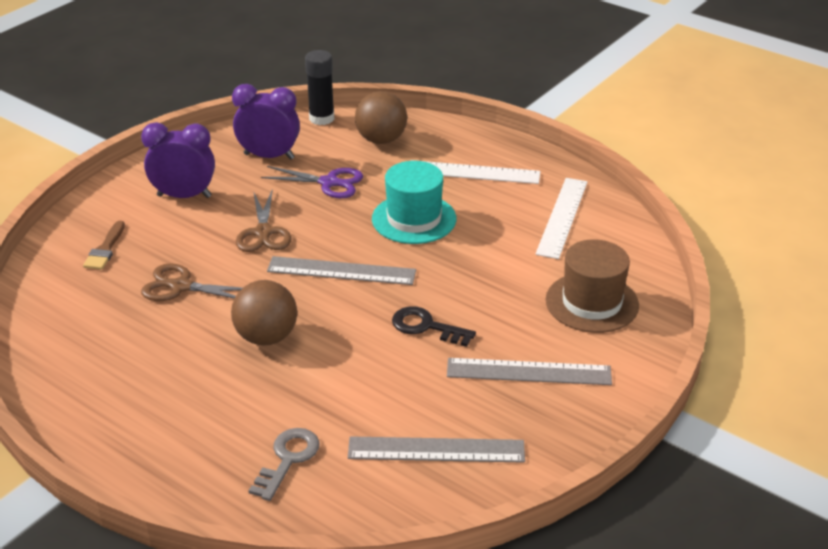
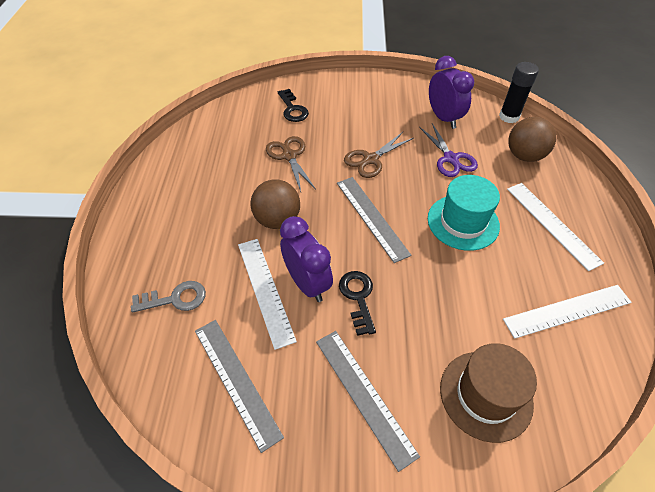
camera: 55 degrees right, 15 degrees up
brown brush [83,221,125,270] -> black key [278,89,309,122]
purple clock [141,122,215,198] -> purple clock moved to [280,216,333,302]
none -> white ruler [238,239,297,350]

